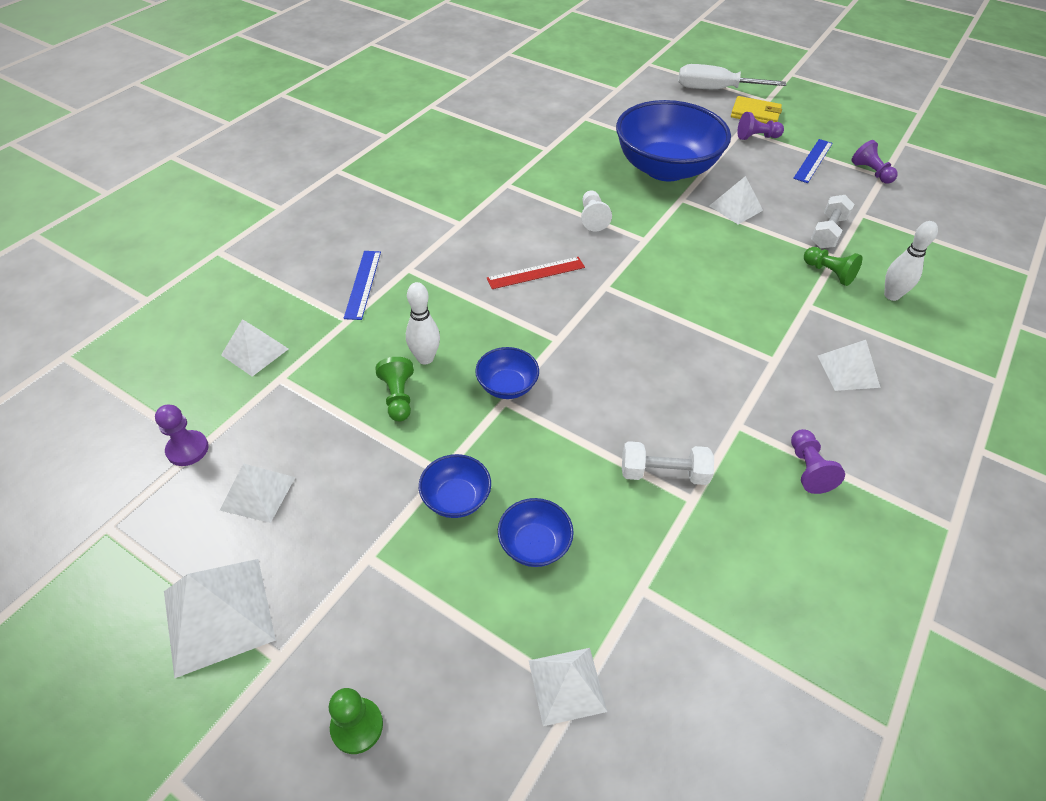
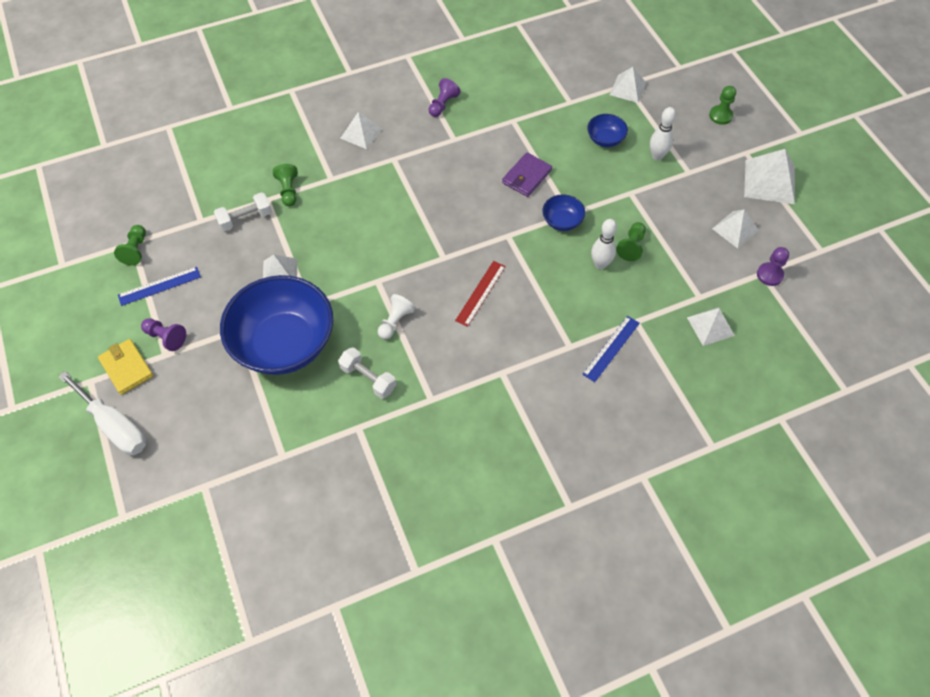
camera: 145 degrees left, 10 degrees up
blue bowl [419,454,491,518] -> none
red ruler [486,257,585,289] -> red ruler turned 75 degrees counterclockwise [455,261,506,327]
white dumbbell [622,441,714,485] -> white dumbbell moved to [338,347,396,399]
purple pawn [851,140,898,184] -> green pawn [114,225,146,266]
white bowling pin [884,221,938,301] -> white bowling pin moved to [650,107,676,161]
none -> purple wallet [502,152,552,197]

